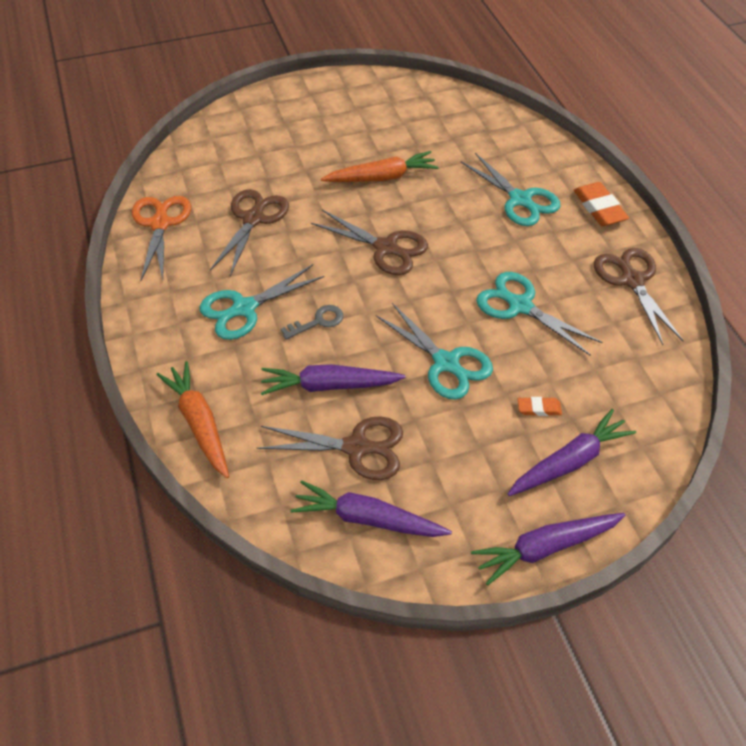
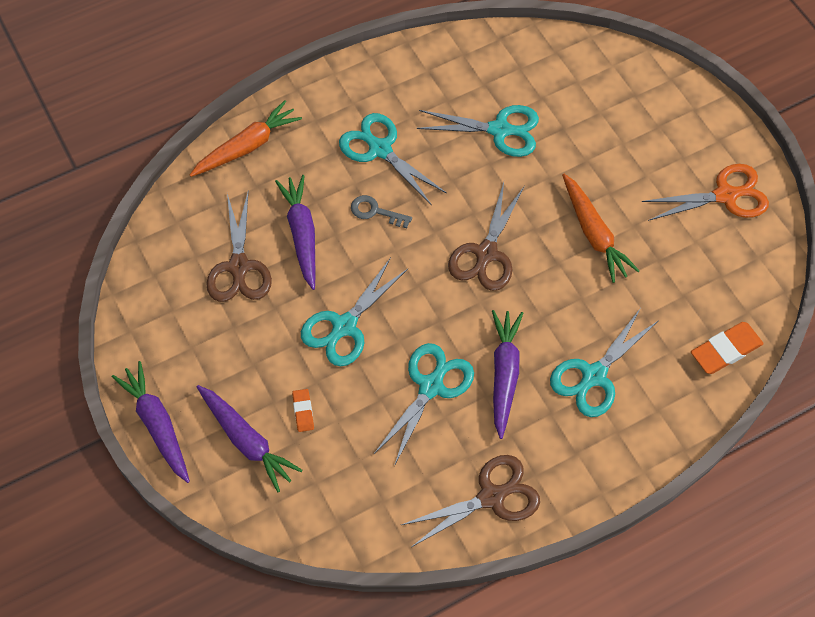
camera: 80 degrees right, 10 degrees up
orange scissors [132,196,191,281] -> orange scissors moved to [642,164,769,221]
brown scissors [210,189,289,276] -> turquoise scissors [417,105,539,157]
grey key [281,305,343,340] -> grey key turned 150 degrees clockwise [351,195,412,228]
purple carrot [291,480,452,537] -> purple carrot moved to [492,310,523,439]
orange eraser [574,182,629,226] -> orange eraser moved to [691,322,763,374]

